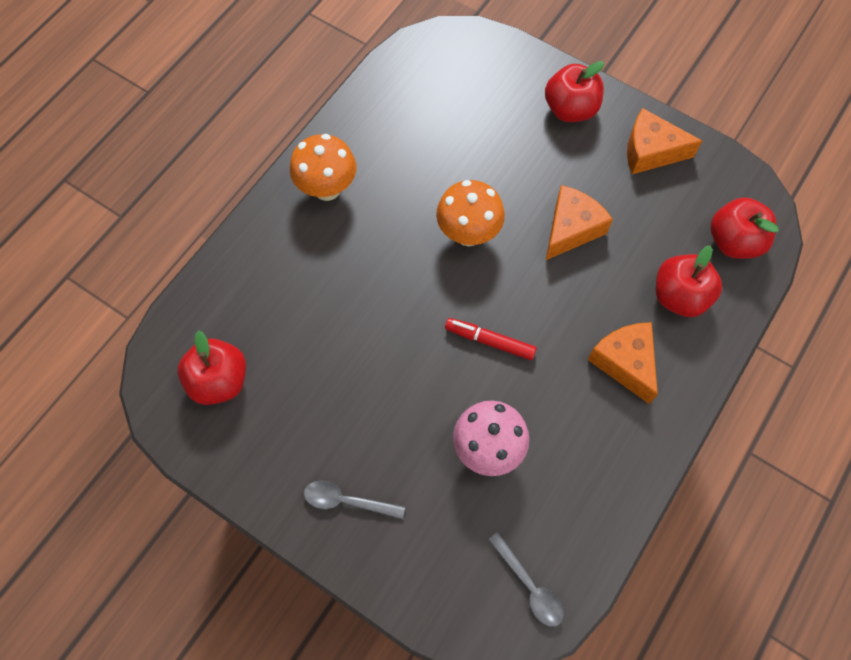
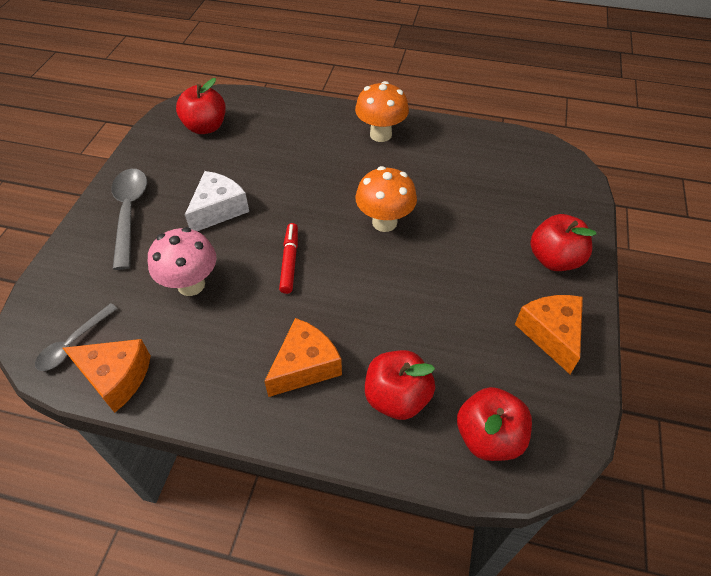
camera: 70 degrees right, 15 degrees down
grey spoon [304,481,405,519] -> grey spoon [112,169,147,270], size x1.63
orange cheese [546,185,613,260] -> orange cheese moved to [63,339,151,413]
none -> white cheese [185,171,249,231]

